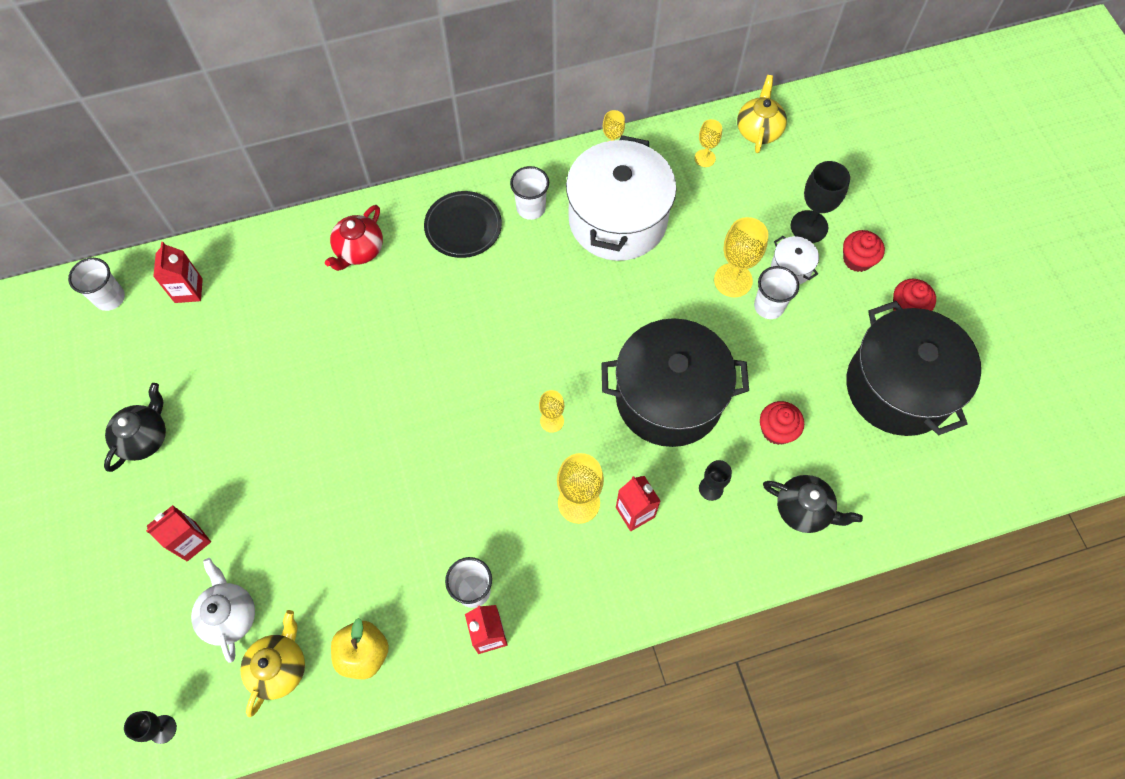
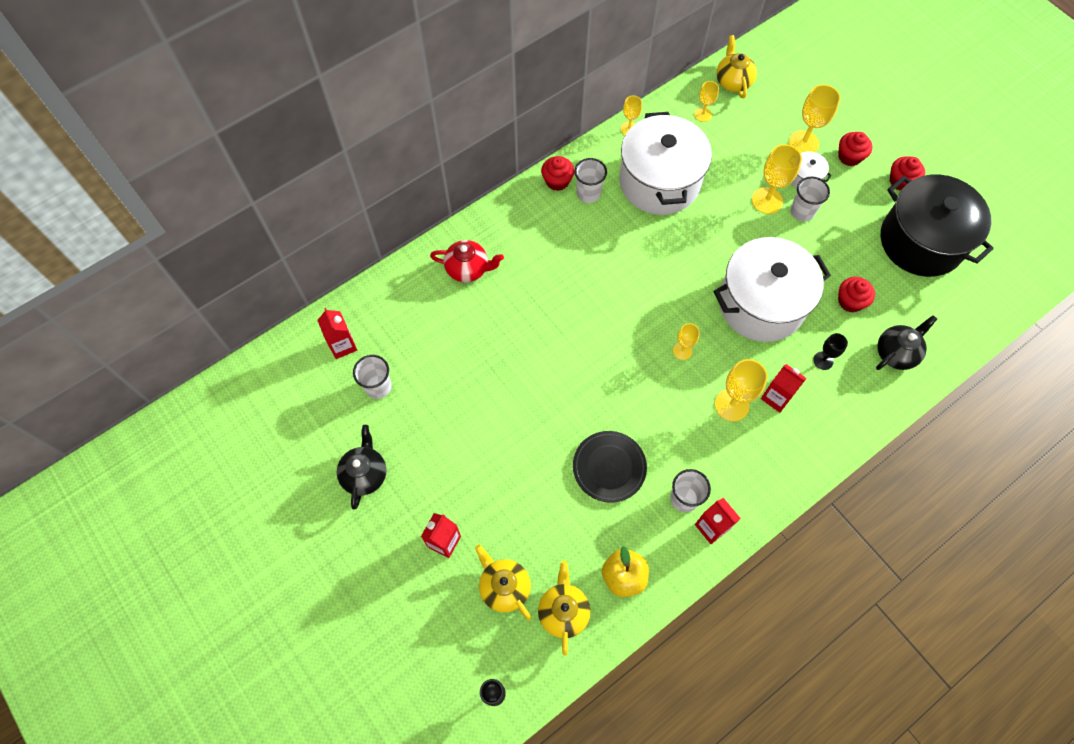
camera: 20 degrees left, 0 degrees up
white cup [68,258,125,311] -> white cup moved to [353,355,392,399]
white teapot [191,558,255,663] -> yellow teapot [475,545,531,620]
red teapot [325,205,383,271] -> red teapot turned 90 degrees counterclockwise [430,240,504,282]
black plate [424,191,502,258] -> black plate moved to [573,431,647,503]
black pot [601,318,749,447] -> white pot [713,237,831,342]
black teapot [763,475,863,533] -> black teapot turned 45 degrees counterclockwise [876,315,937,370]
black goblet [791,161,850,243] -> yellow goblet [789,85,840,153]
none -> red cupcake [541,156,574,191]

